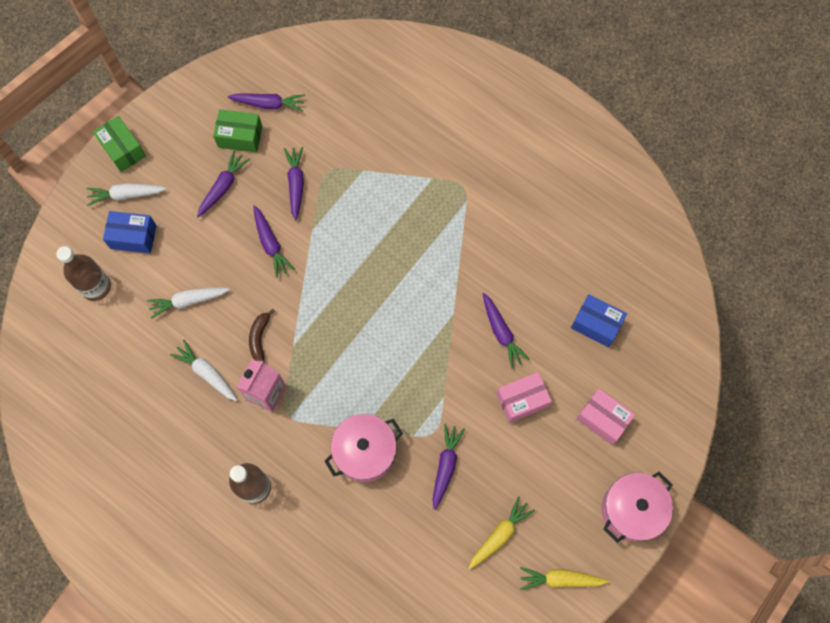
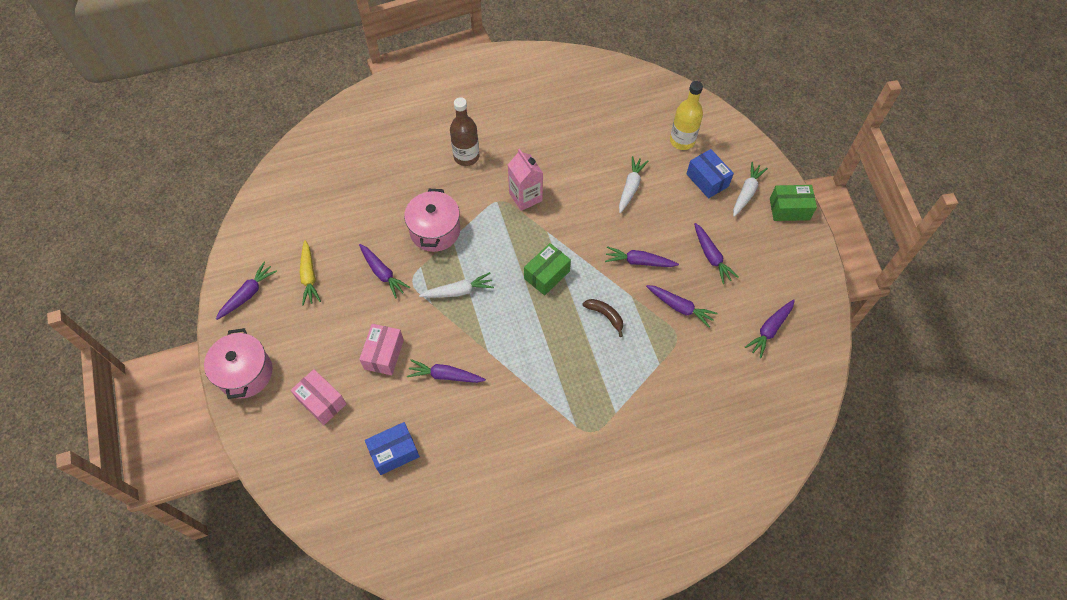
camera: 125 degrees right, 10 degrees down
brown bottle [56,246,111,301] -> yellow bottle [670,81,703,150]
blue box [103,211,157,253] -> blue box turned 75 degrees counterclockwise [687,149,734,199]
white carrot [170,340,237,401] -> white carrot moved to [419,272,494,298]
green box [213,109,262,153] -> green box moved to [524,243,571,296]
brown banana [249,308,275,362] -> brown banana moved to [583,299,623,337]
yellow carrot [520,567,609,590] -> purple carrot [216,262,277,320]
pink box [576,389,635,445] -> pink box turned 60 degrees clockwise [290,369,346,425]

